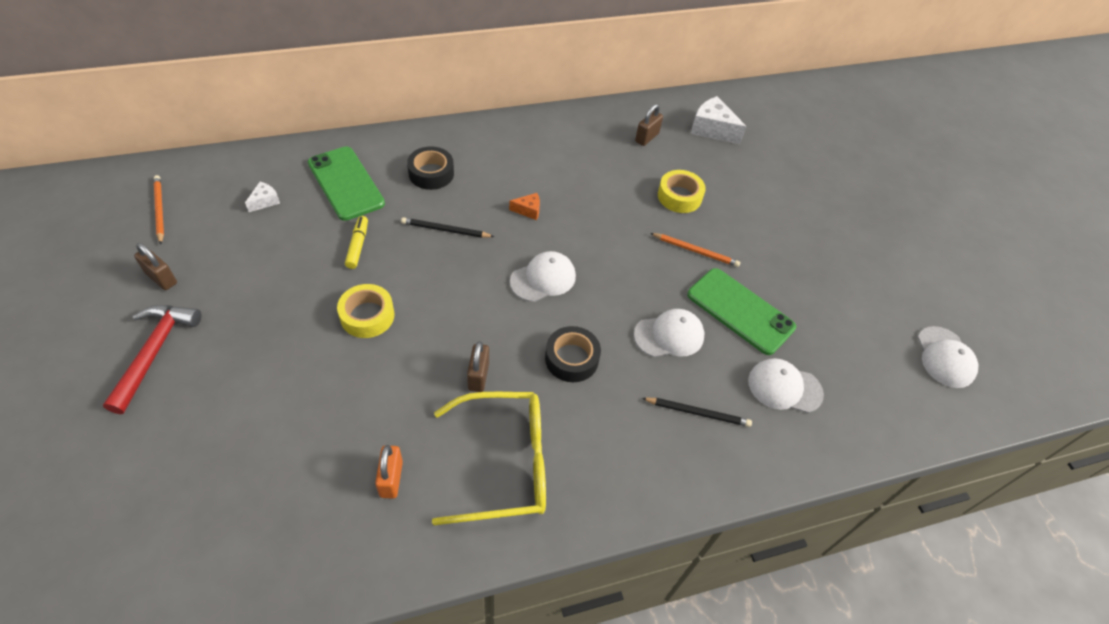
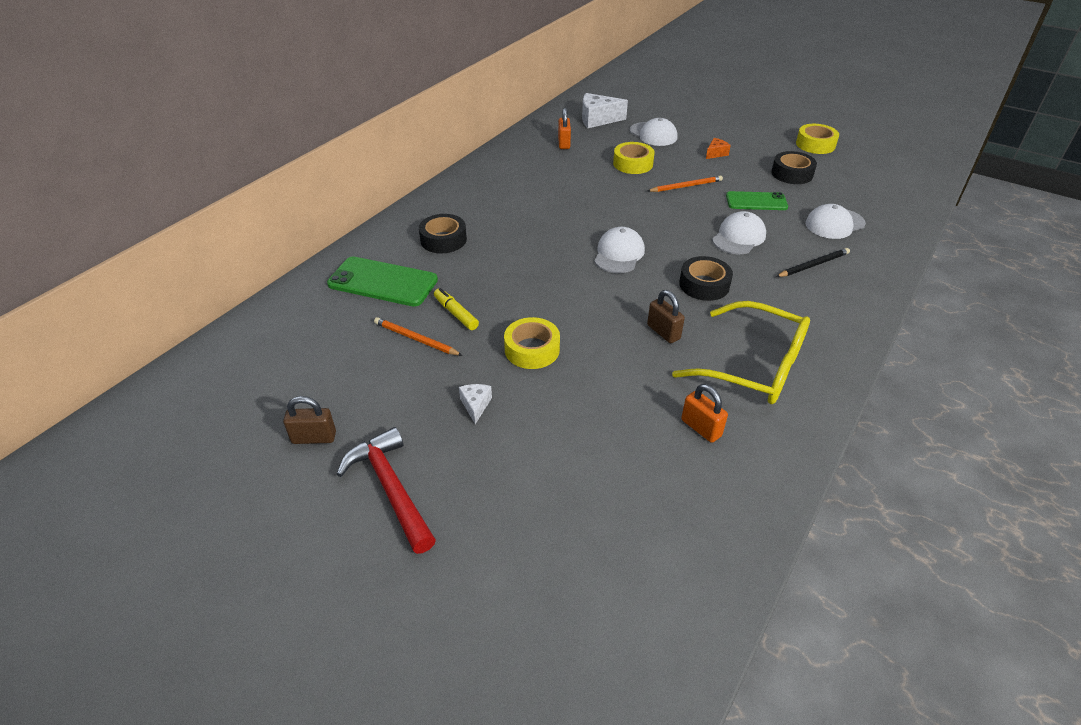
camera: 35 degrees left, 10 degrees down
orange pencil [154,175,164,245] -> orange pencil moved to [374,317,463,356]
white cheese [245,182,280,212] -> white cheese moved to [459,384,492,424]
black pencil [401,217,494,238] -> none
yellow glasses [432,392,546,525] -> yellow glasses turned 75 degrees clockwise [672,301,810,404]
orange cheese [509,193,540,220] -> orange cheese moved to [706,138,731,159]
brown padlock [635,104,663,146] -> orange padlock [558,108,571,149]
green phone [687,268,796,355] -> green phone [726,191,788,210], size x0.65
white cap [918,326,978,388] -> white cap moved to [630,118,677,146]
none -> black tape [771,151,817,184]
none -> yellow tape [796,124,839,154]

